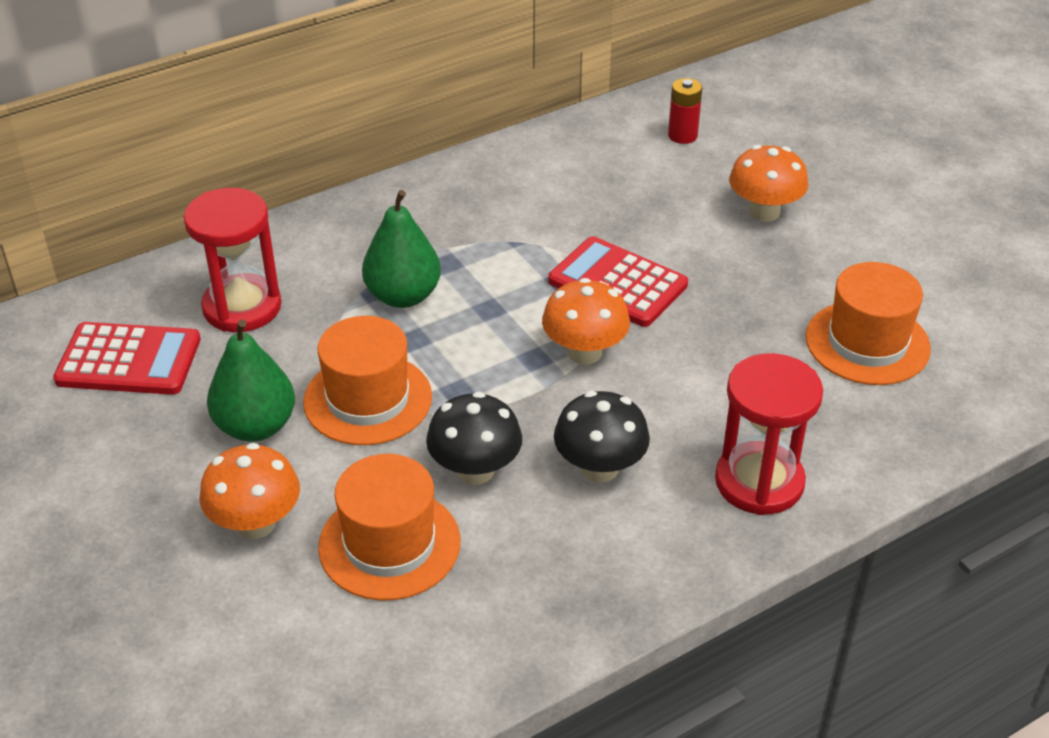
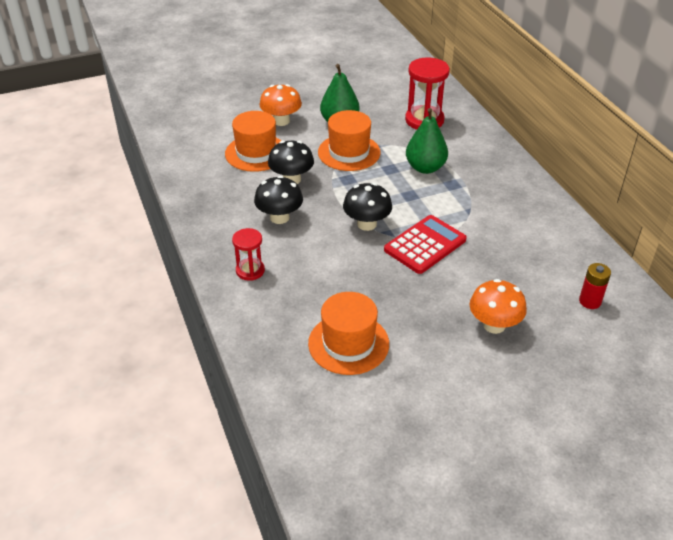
camera: 100 degrees right, 0 degrees up
red calculator [53,322,201,395] -> none
orange mushroom [542,278,630,364] -> black mushroom [343,183,392,231]
red hourglass [715,353,823,515] -> red hourglass [232,228,265,281], size x0.60

